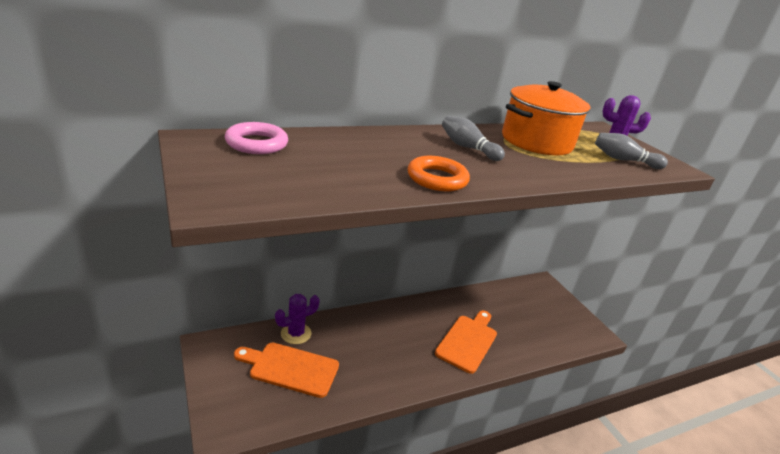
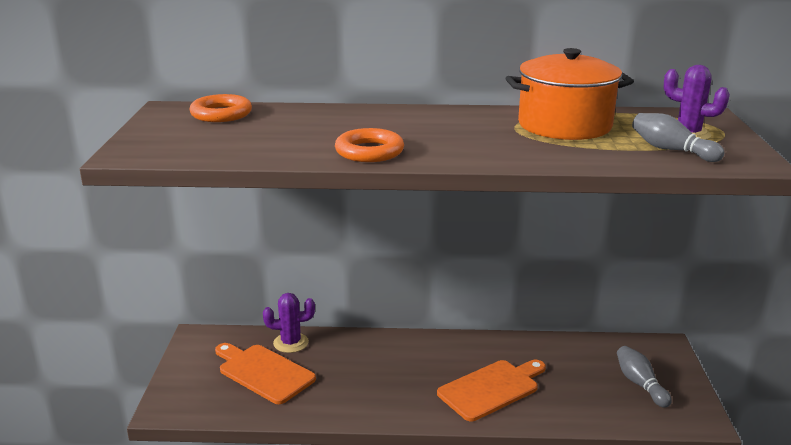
camera: 30 degrees right, 5 degrees down
pink ring [225,122,288,154] -> orange ring [190,94,252,122]
grey bowling pin [442,116,505,161] -> grey bowling pin moved to [617,346,672,408]

